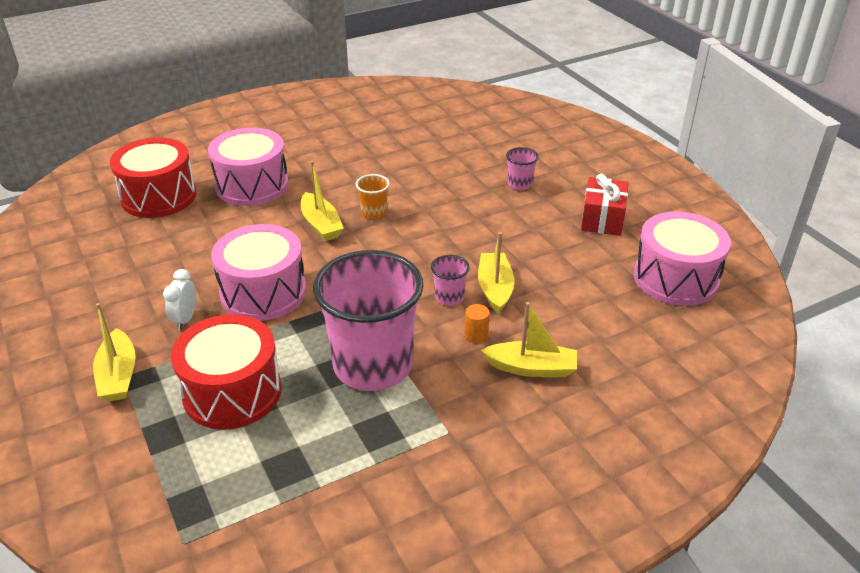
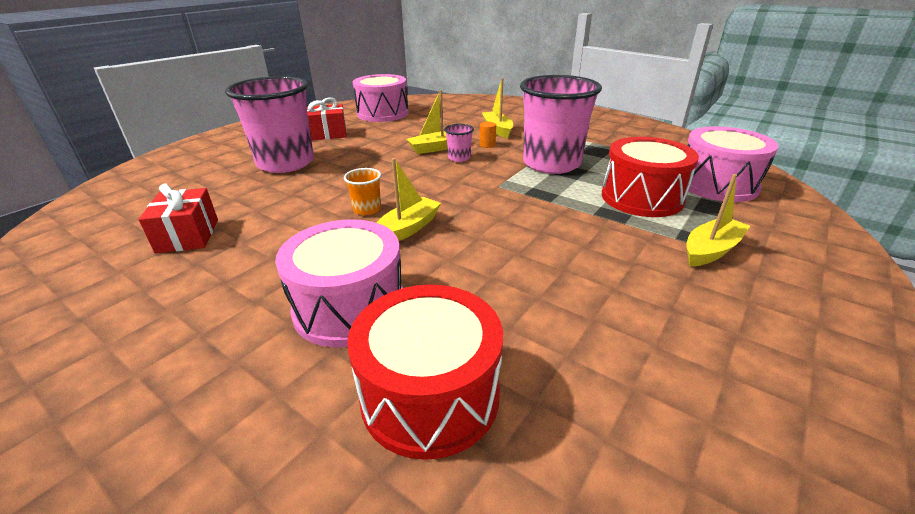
camera: 115 degrees left, 5 degrees down
white clock [163,269,196,330] -> none
pink drum [211,224,306,321] -> pink drum moved to [687,126,779,202]
pink cup [506,147,539,190] -> pink cup [225,76,314,173], size x2.46
none -> red gift [138,183,218,254]

